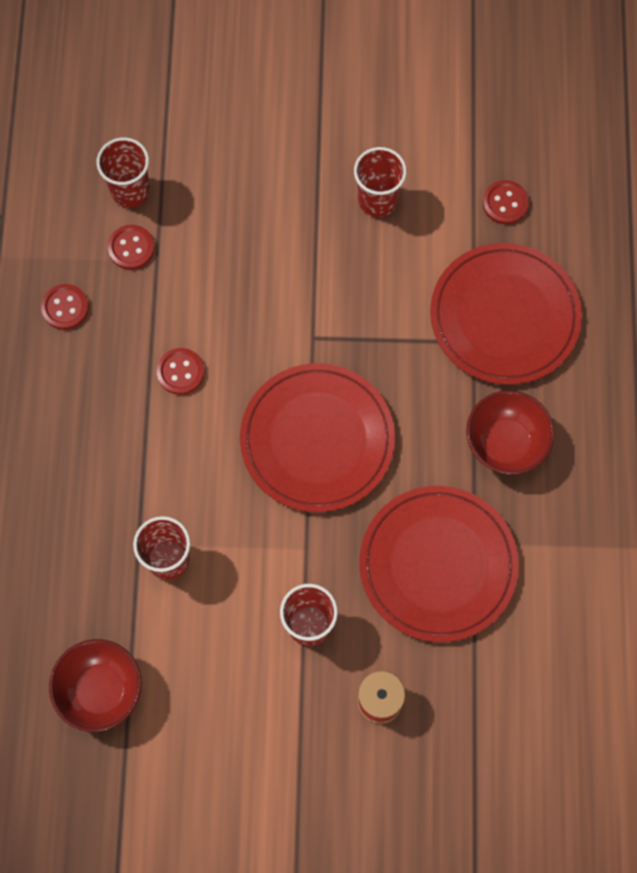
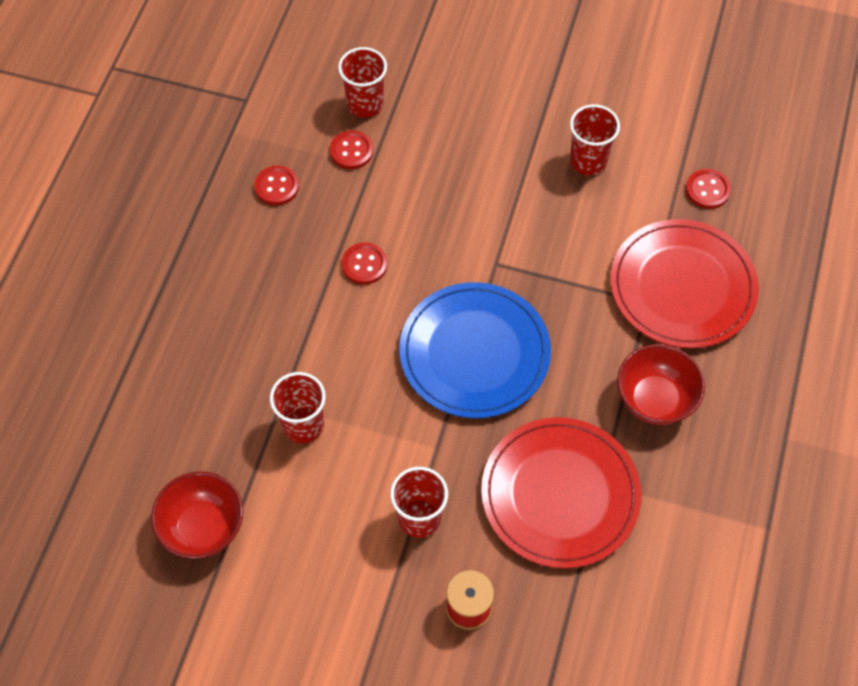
camera: 15 degrees right, 10 degrees down
red plate [240,363,395,512] -> blue plate [400,282,551,418]

